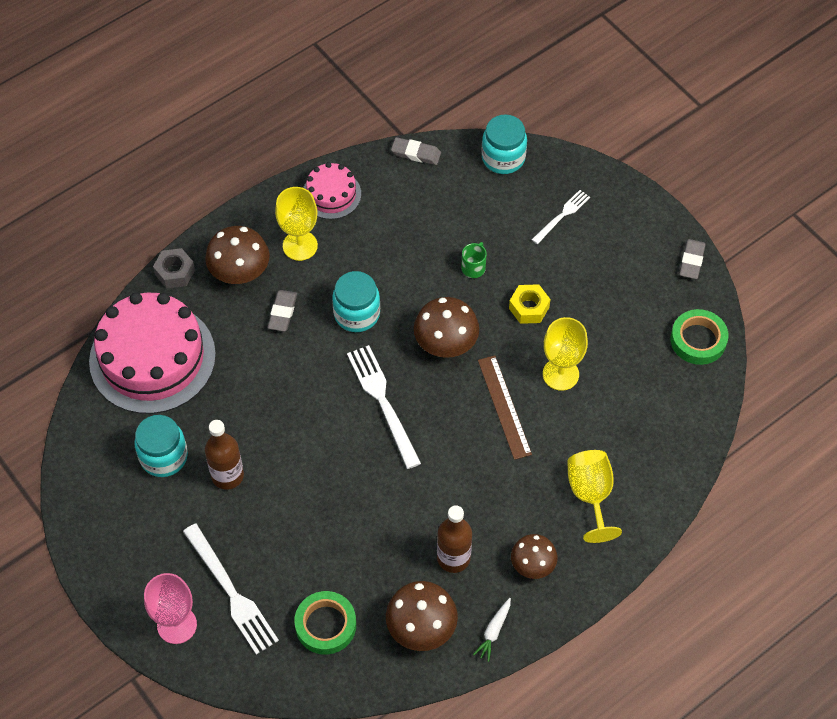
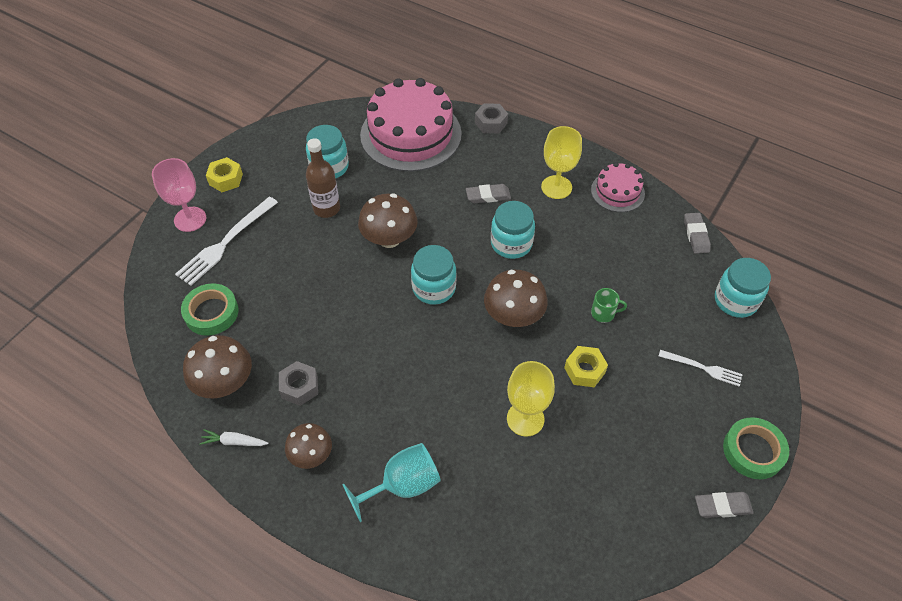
camera: 70 degrees right, 5 degrees down
brown mushroom [205,226,270,284] -> brown mushroom moved to [358,194,418,248]
white fork [347,345,421,469] -> turquoise jar [411,245,456,305]
brown bottle [437,505,472,573] -> grey nut [279,361,318,406]
brown ruler [478,355,532,460] -> none
yellow goblet [567,450,622,543] -> turquoise goblet [342,443,441,522]
green tape [671,309,729,365] -> green tape moved to [723,417,789,479]
none -> yellow nut [206,157,243,192]

